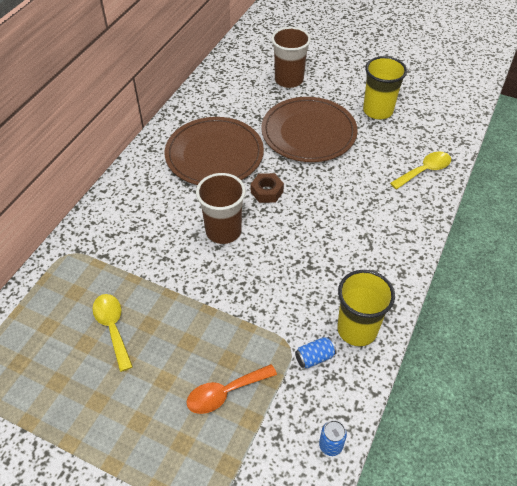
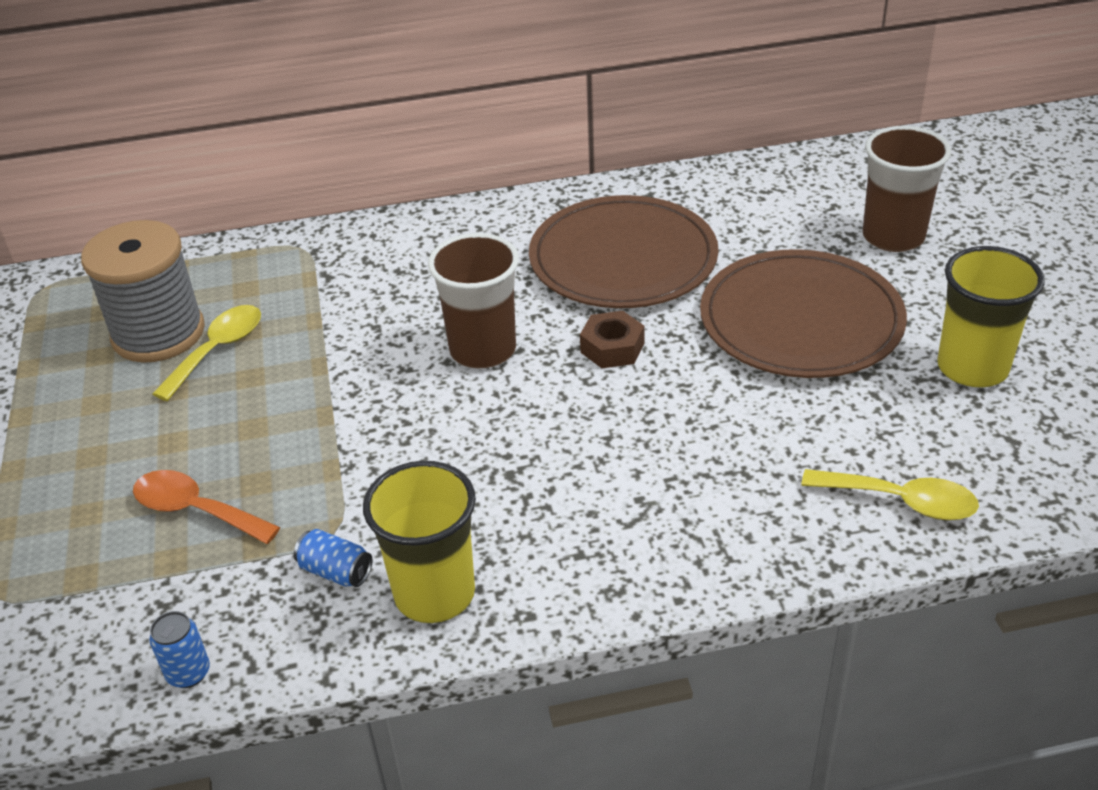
camera: 55 degrees right, 10 degrees down
none -> grey spool [81,220,205,363]

